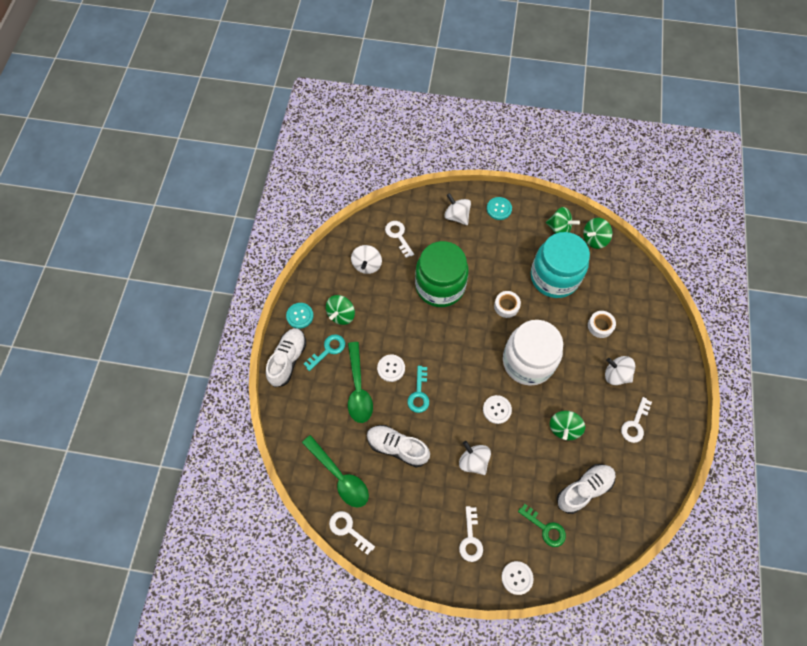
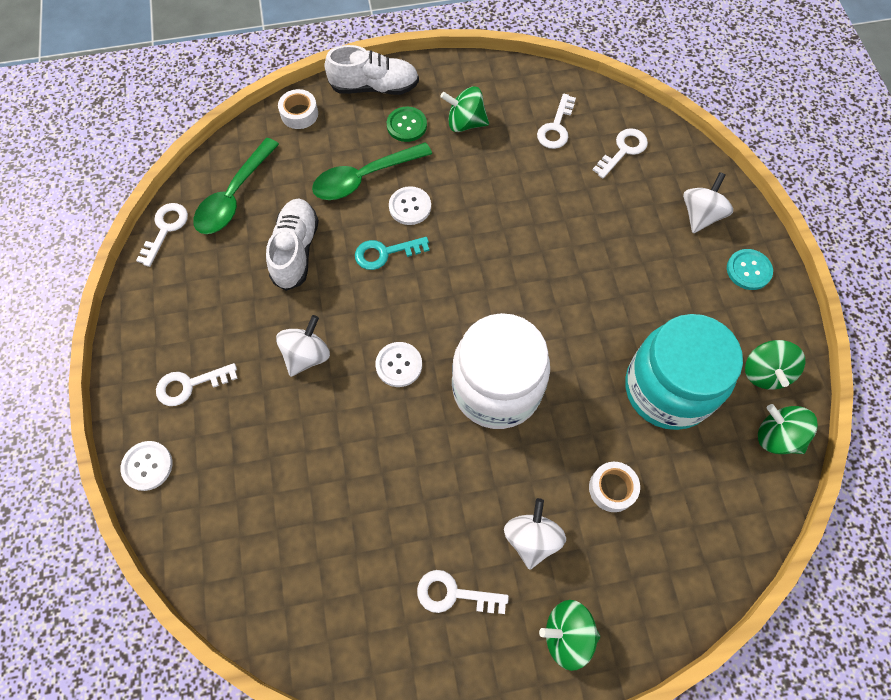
camera: 70 degrees right, 0 degrees up
turquoise button [286,303,314,329] -> none
turquoise key [304,334,345,371] -> green button [387,106,427,142]
white spinning top [351,245,382,274] -> white key [537,94,576,149]
green jar [415,241,469,307] -> none
white tape [494,291,521,318] -> white tape moved to [278,89,318,129]
green key [518,504,566,547] -> none
green spinning top [550,411,585,440] -> green spinning top moved to [539,600,600,671]
white shoe [557,464,616,514] -> none

